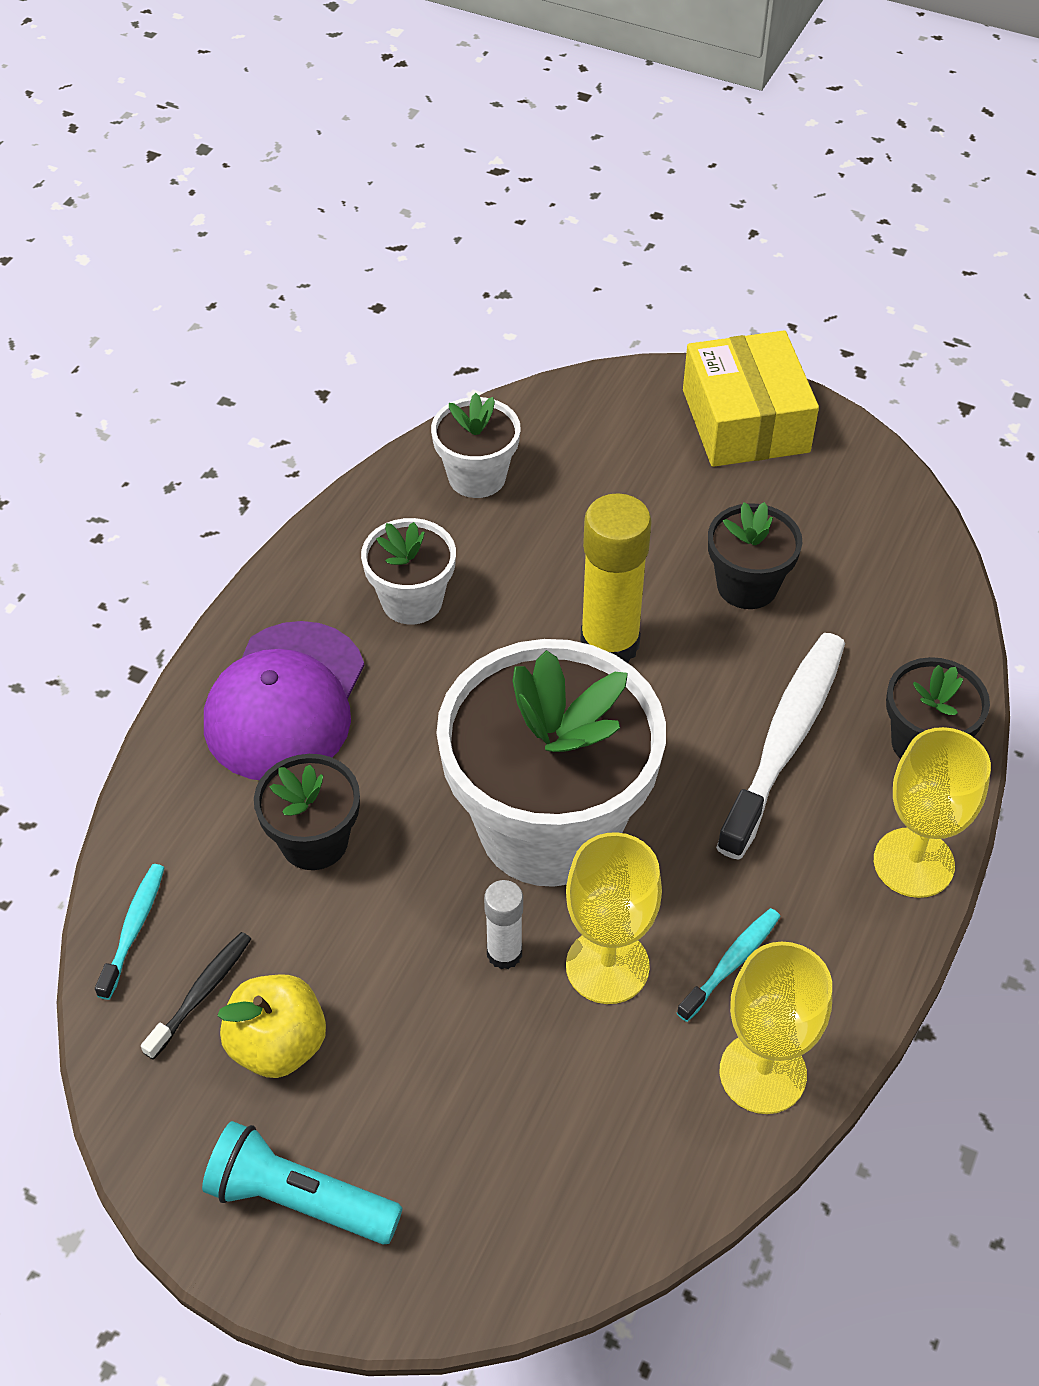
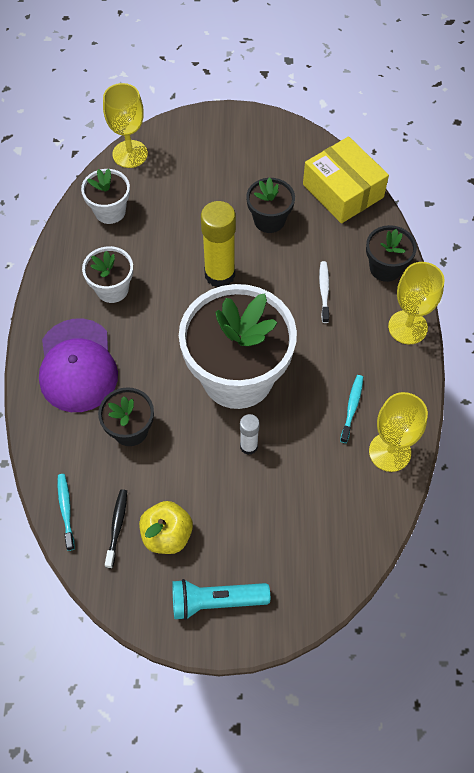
camera: 25 degrees left, 10 degrees up
yellow goblet [566,832,662,1004] -> yellow goblet moved to [103,83,148,168]
yellow box [683,331,819,467] -> yellow box moved to [303,136,389,223]
white toothbrush [716,633,845,859] -> white toothbrush [319,261,329,323], size x0.49

